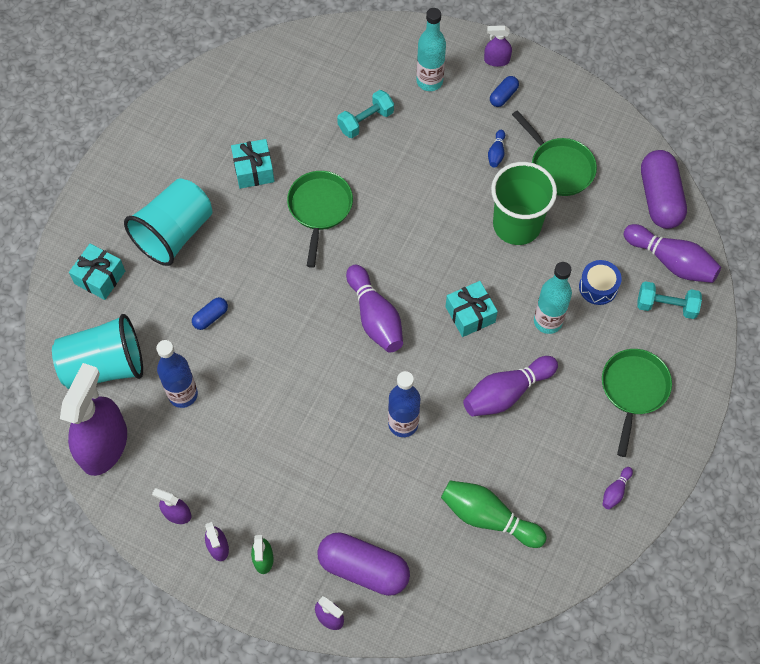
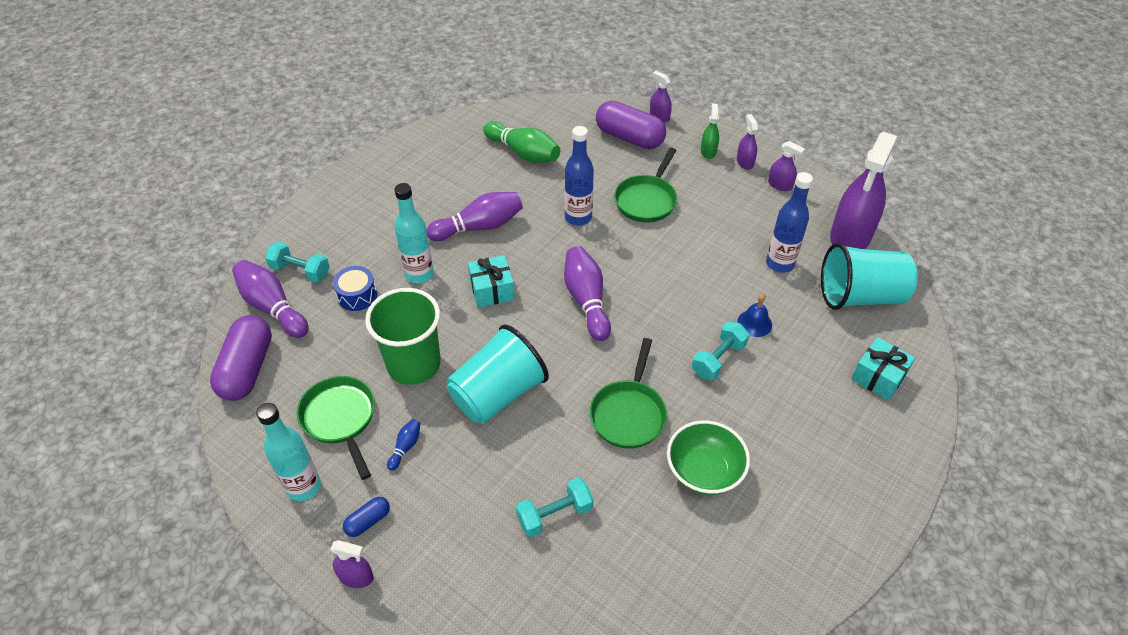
camera: 170 degrees left, 15 degrees down
turquoise cup [124,178,212,266] -> turquoise cup moved to [447,324,549,424]
blue capsule [192,297,228,330] -> blue bell [737,294,772,337]
turquoise gift [231,139,275,189] -> green bowl [667,420,750,495]
turquoise bottle [417,8,446,91] -> turquoise bottle moved to [256,403,321,501]
green pan [602,349,672,457] -> green pan moved to [614,148,678,222]
purple bowling pin [602,467,633,509] -> none
none -> turquoise dumbbell [692,322,749,380]

